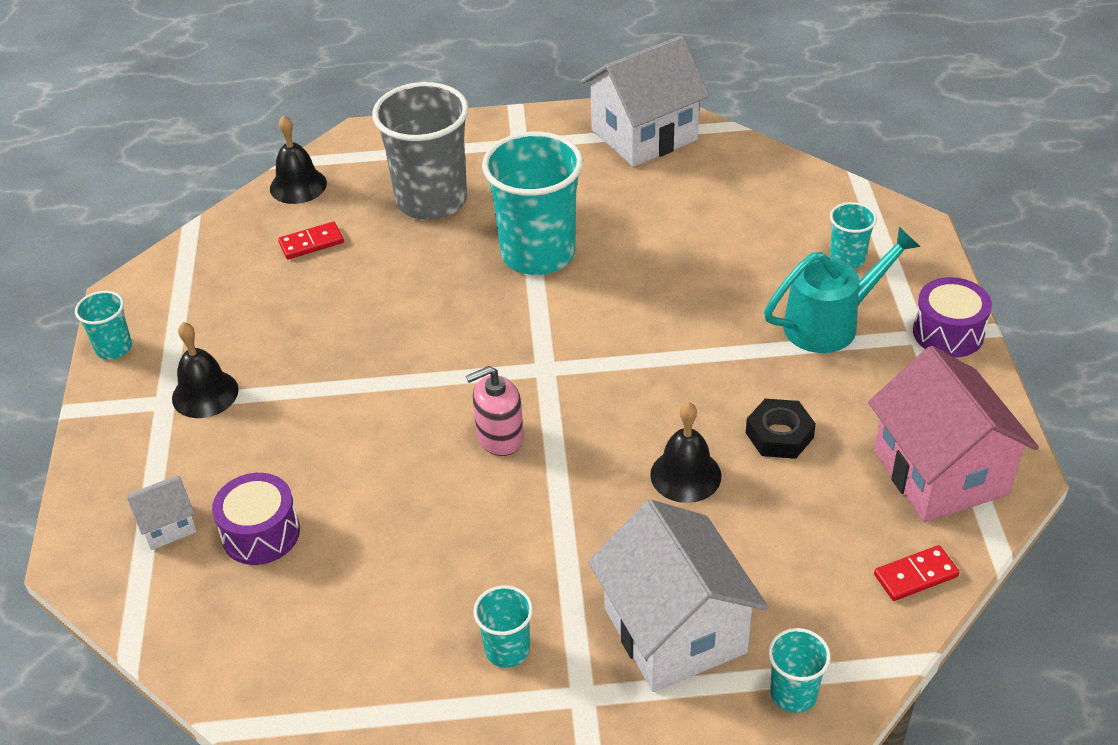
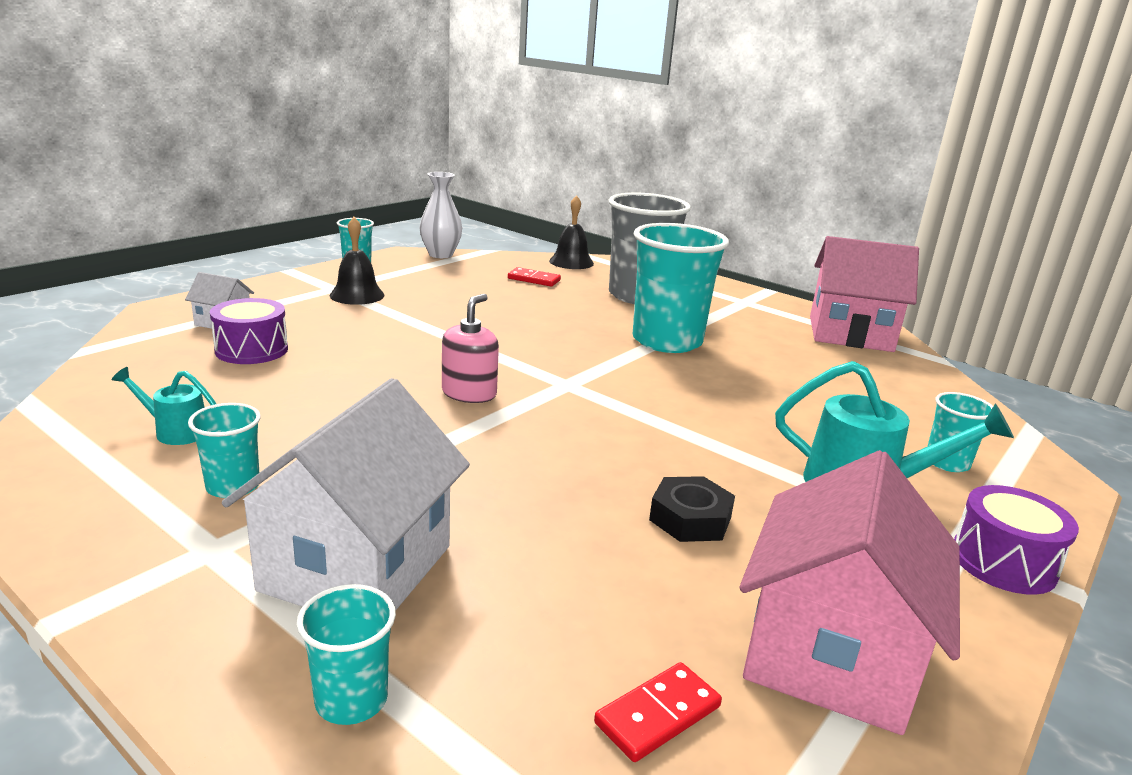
camera: 40 degrees right, 20 degrees down
pink soap dispenser [466,366,524,456] -> pink soap dispenser turned 90 degrees clockwise [442,294,499,403]
white house [581,36,710,167] -> pink house [810,236,919,352]
black bell [650,402,721,503] -> none
red domino [874,545,960,601] -> red domino turned 60 degrees counterclockwise [594,662,722,762]
none -> turquoise watering can [112,367,216,445]
none -> white vase [419,172,462,258]

